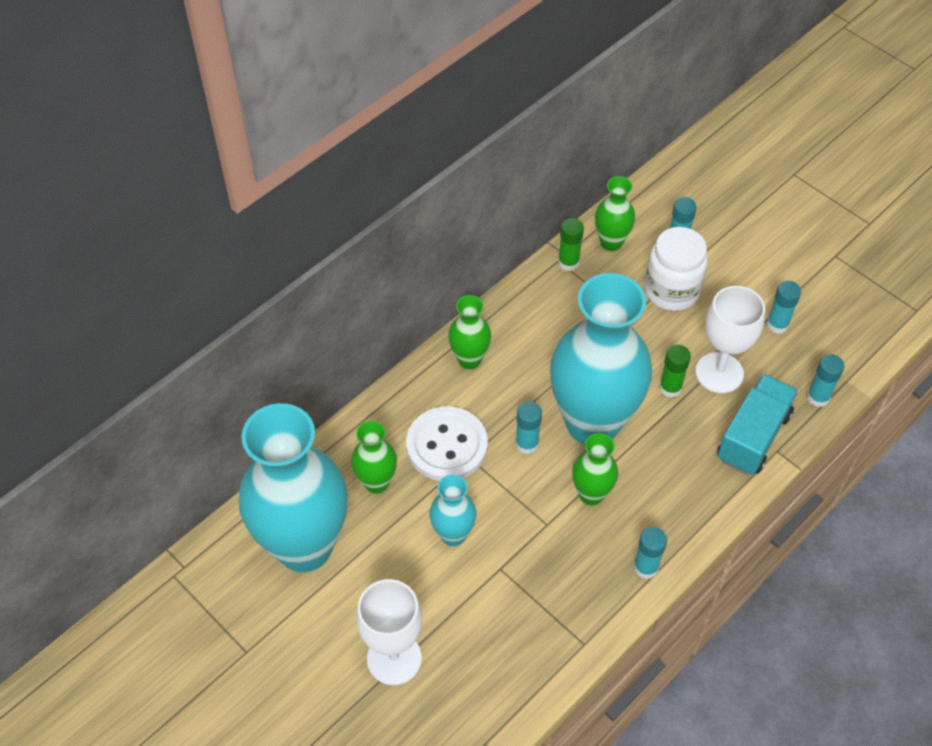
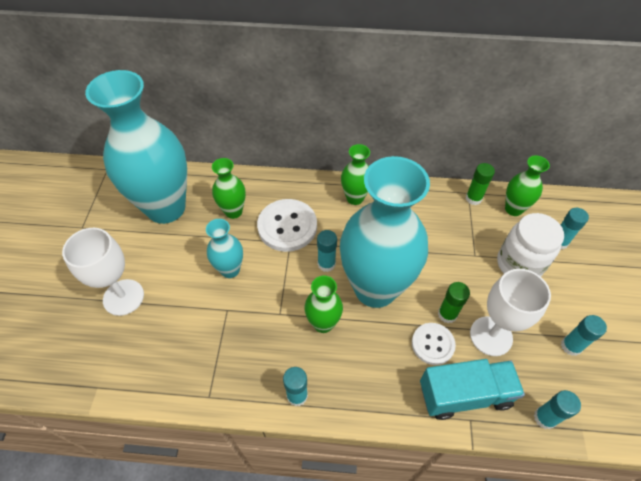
camera: 50 degrees right, 0 degrees up
none -> white button [412,323,456,365]

